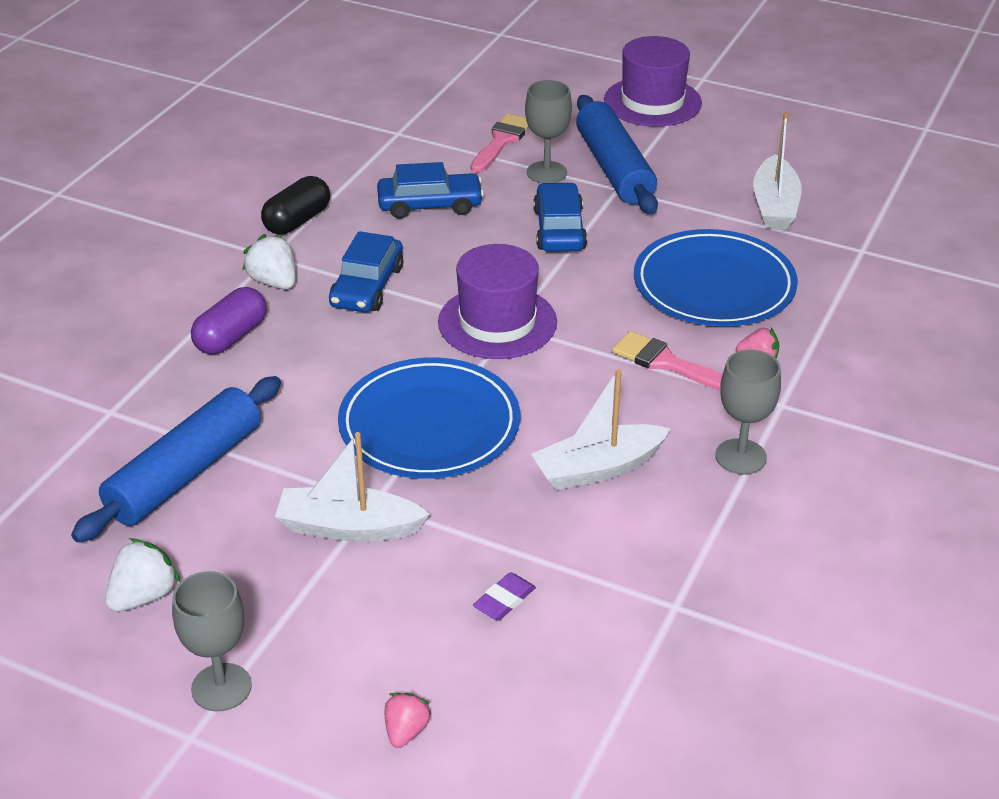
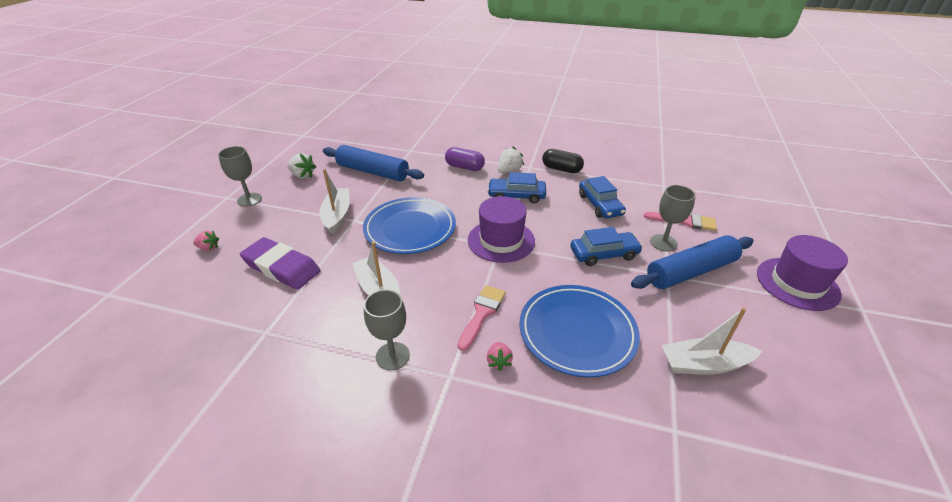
camera: 80 degrees right, 0 degrees up
purple eraser [473,572,536,621] -> purple eraser [240,237,321,290], size x2.32

